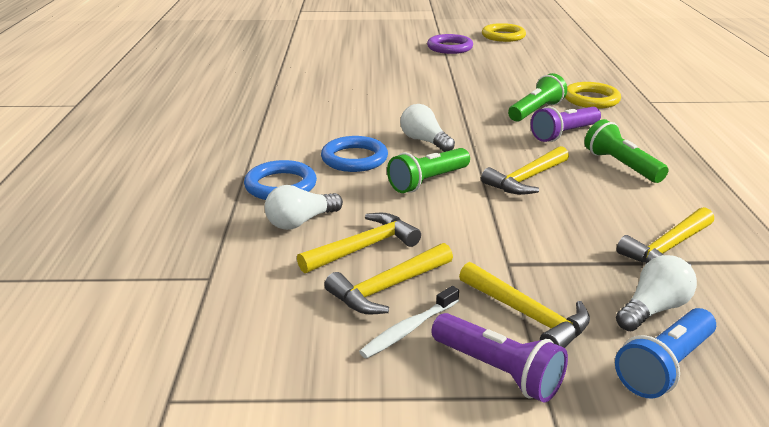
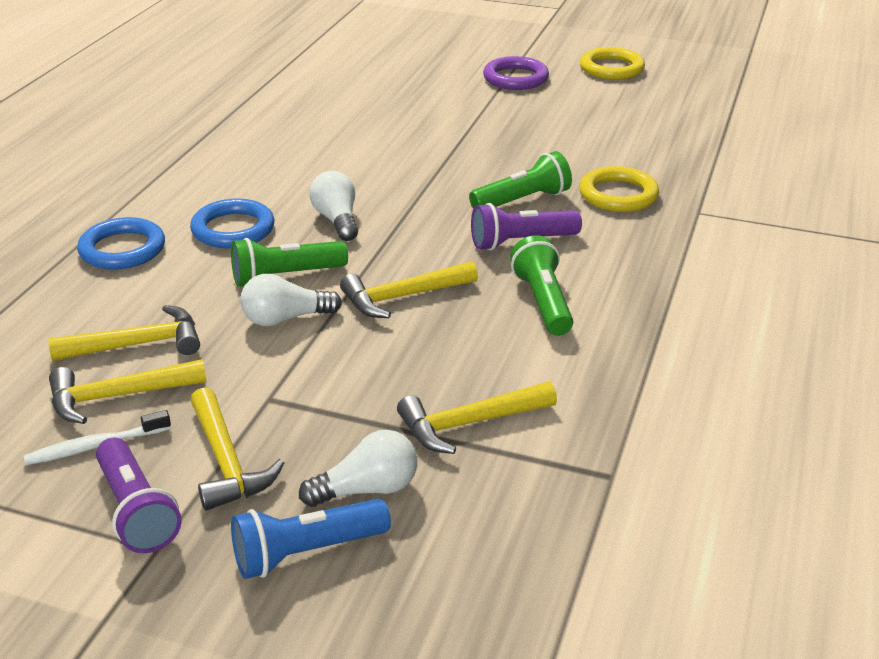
camera: 20 degrees right, 5 degrees up
white light bulb [265,185,343,230] -> white light bulb moved to [240,274,342,326]

